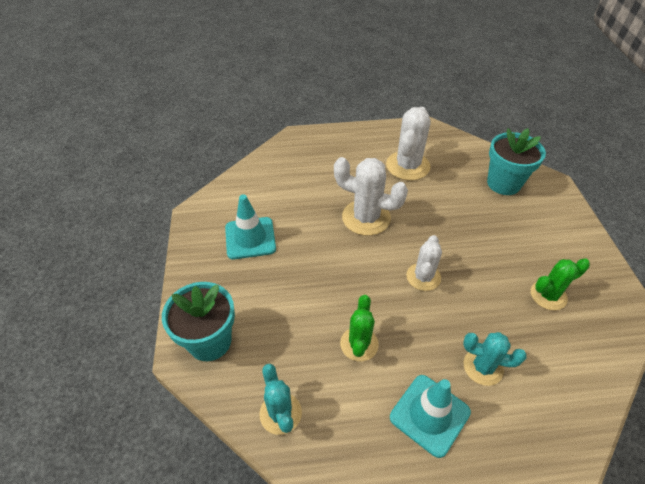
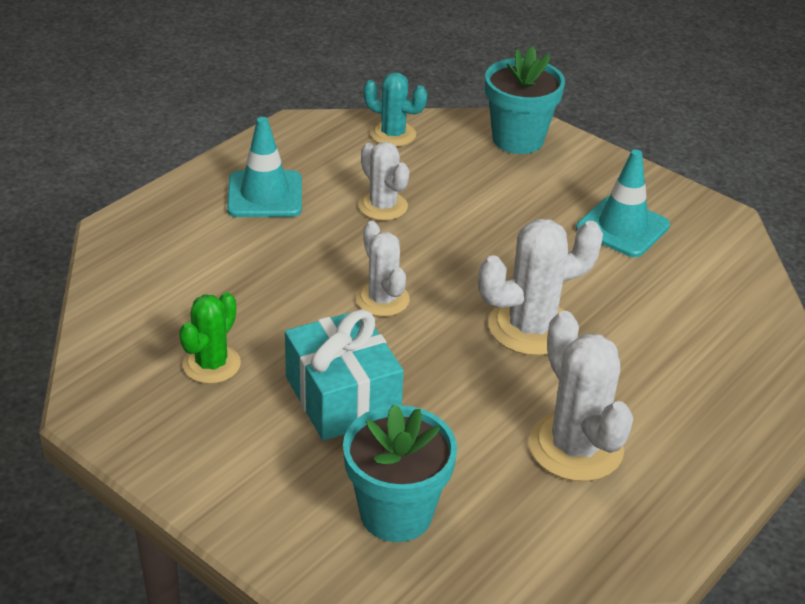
camera: 135 degrees right, 10 degrees down
green cactus [340,295,379,361] -> white cactus [359,142,410,221]
turquoise cactus [463,332,527,386] -> none
none -> turquoise gift [285,309,404,441]

